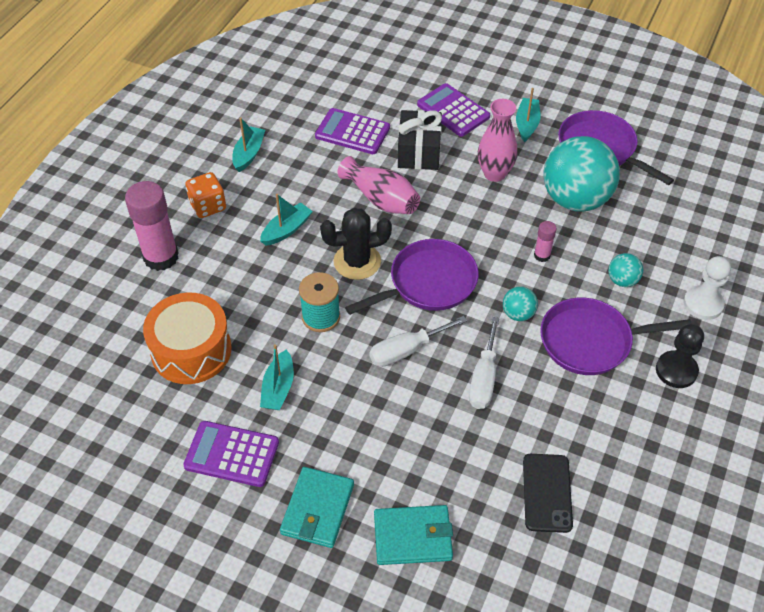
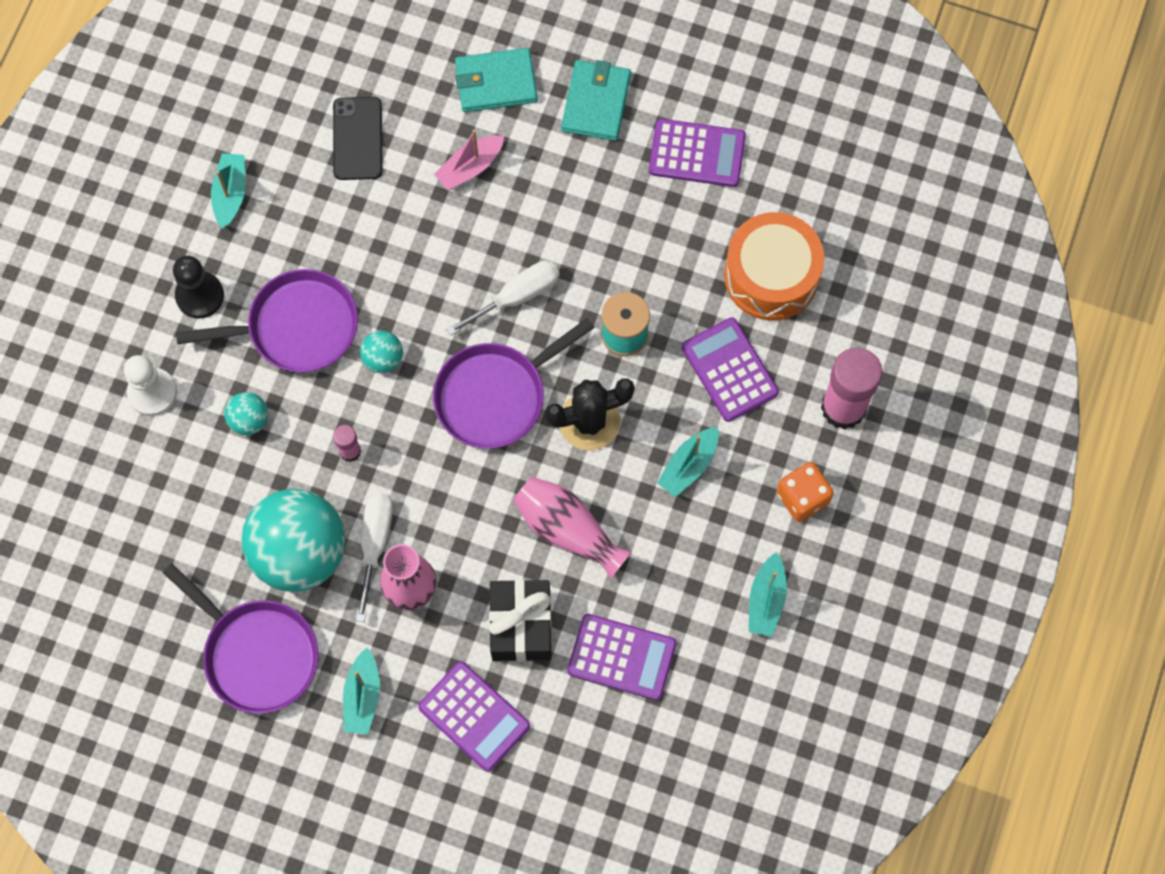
camera: 175 degrees right, 20 degrees up
turquoise boat [260,344,294,410] -> turquoise boat moved to [211,153,246,229]
white screwdriver [469,317,499,409] -> white screwdriver moved to [356,493,393,622]
none -> pink boat [434,130,504,190]
none -> purple calculator [682,317,779,422]

